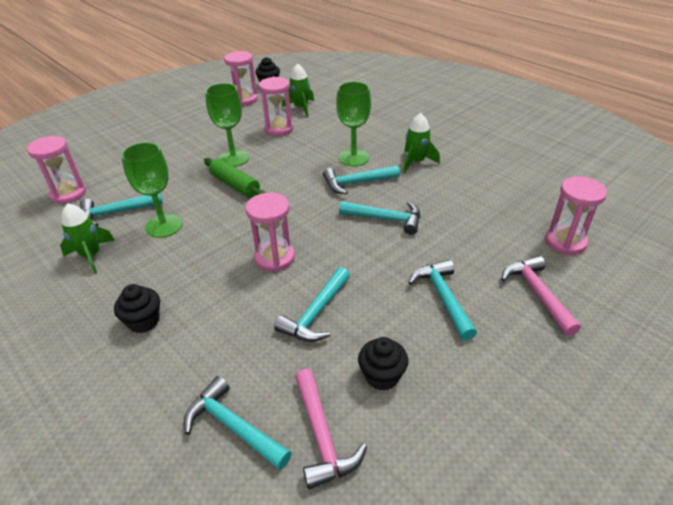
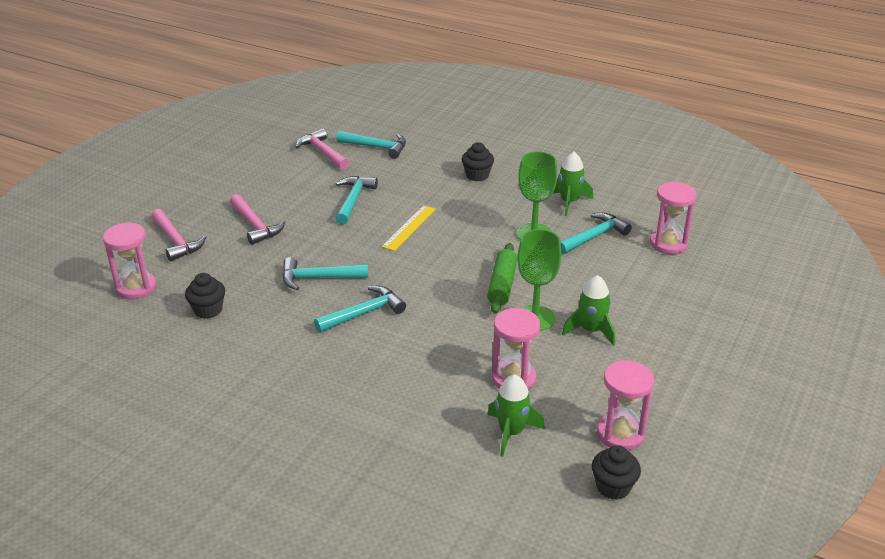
camera: 160 degrees right, 5 degrees down
green rolling pin [204,158,266,197] -> green rolling pin turned 75 degrees clockwise [487,243,518,314]
pink hourglass [246,193,295,272] -> yellow ruler [382,205,436,251]
green goblet [336,81,371,166] -> none
black cupcake [358,337,408,391] -> black cupcake moved to [185,273,225,319]
green rocket [403,113,440,173] -> green rocket moved to [562,275,615,346]
turquoise hammer [408,260,477,341] -> pink hammer [230,194,285,245]

